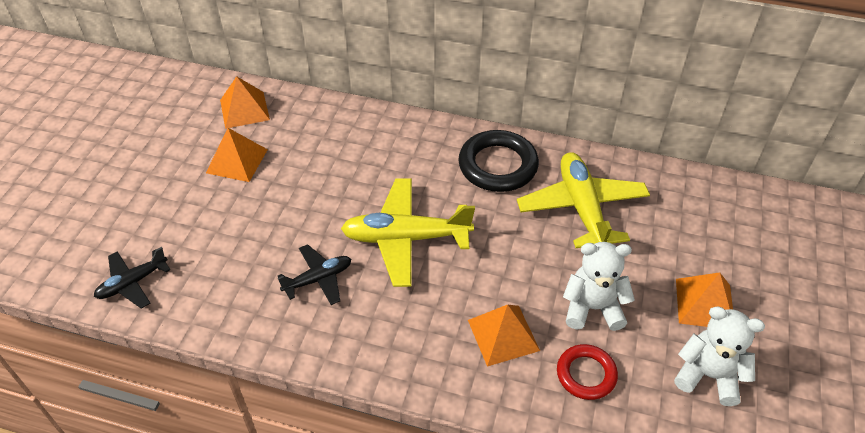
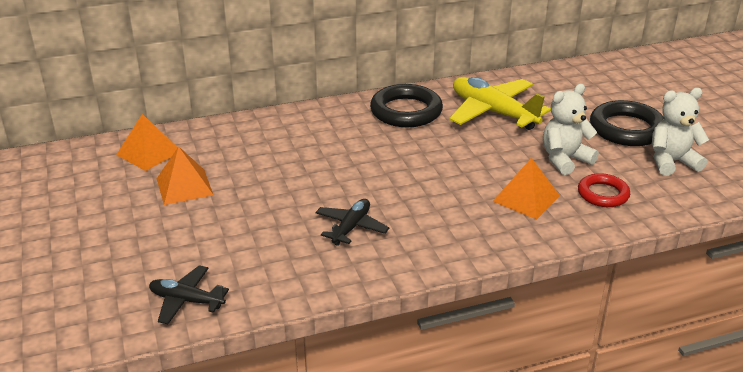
camera: 35 degrees left, 15 degrees down
black plane [94,247,170,309] -> black plane turned 90 degrees clockwise [149,265,229,324]
yellow plane [341,178,475,287] -> none
orange pyramid [676,272,733,327] -> black ring [590,100,665,146]

